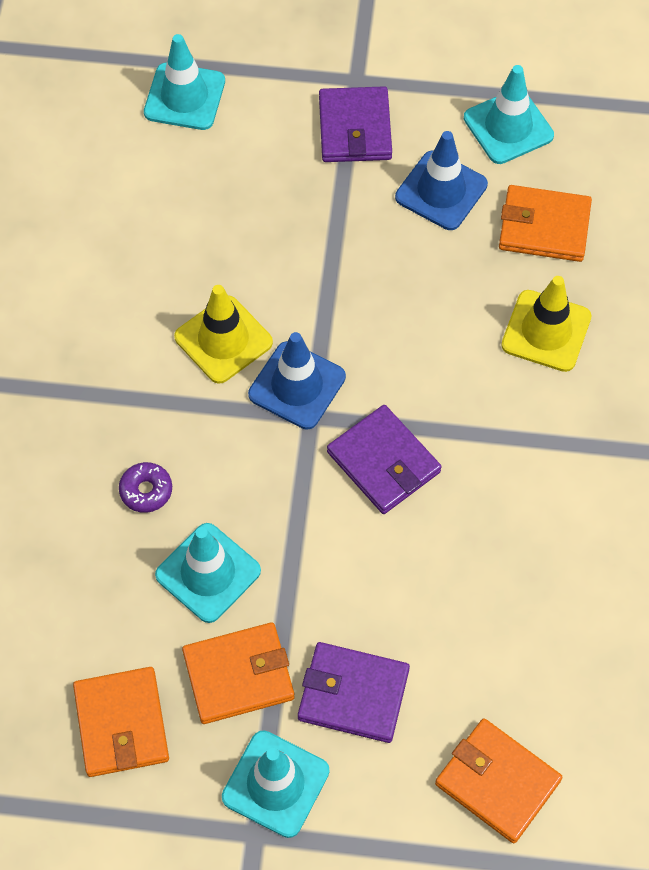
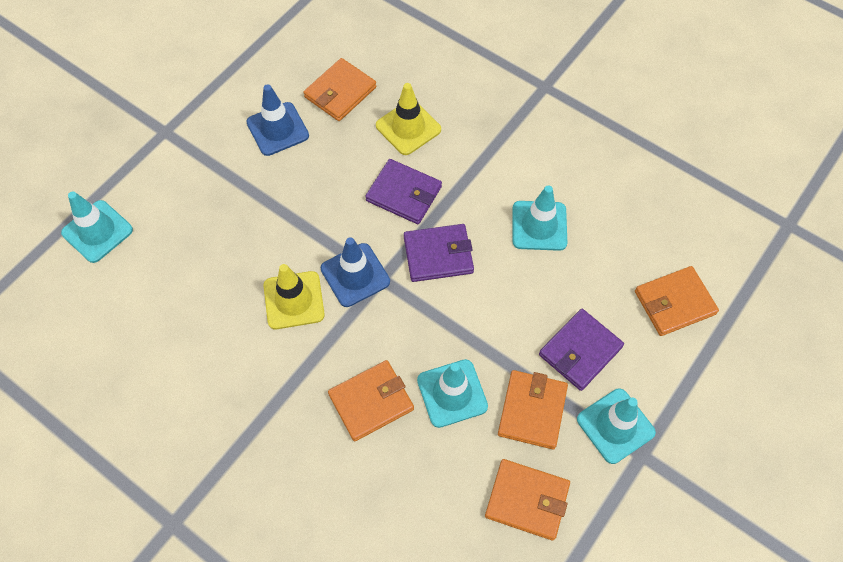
camera: 60 degrees left, 0 degrees up
purple donut [119,462,172,513] -> orange wallet [328,360,414,441]
purple wallet [319,86,392,162] -> purple wallet moved to [365,159,442,224]
turquoise traffic cone [464,65,554,164] -> turquoise traffic cone moved to [512,185,567,251]

